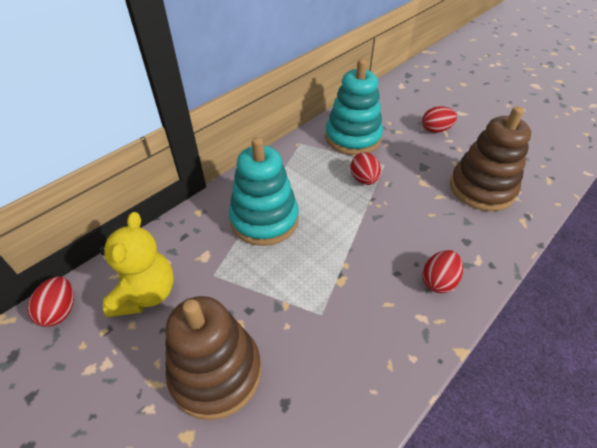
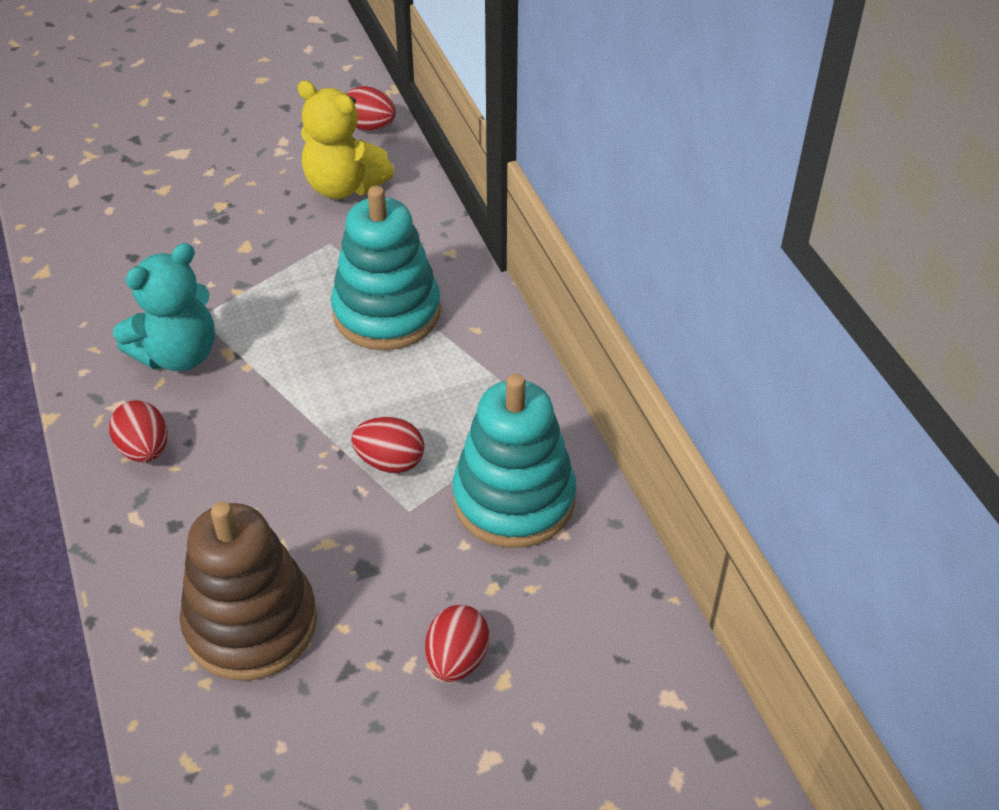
camera: 115 degrees right, 0 degrees up
brown stacking toy [165,296,261,420] -> none
none -> turquoise teddy bear [113,243,215,371]

